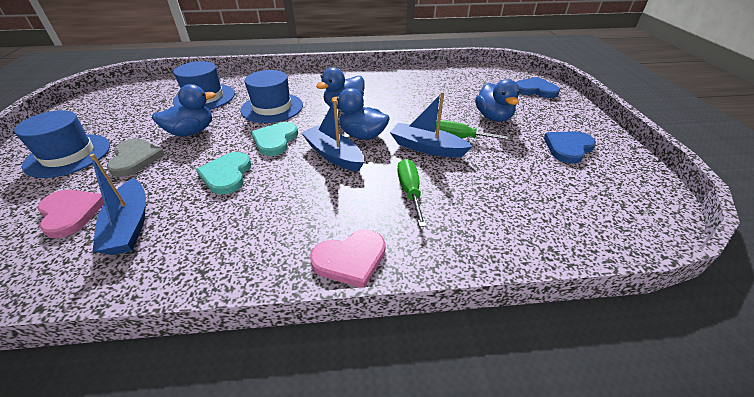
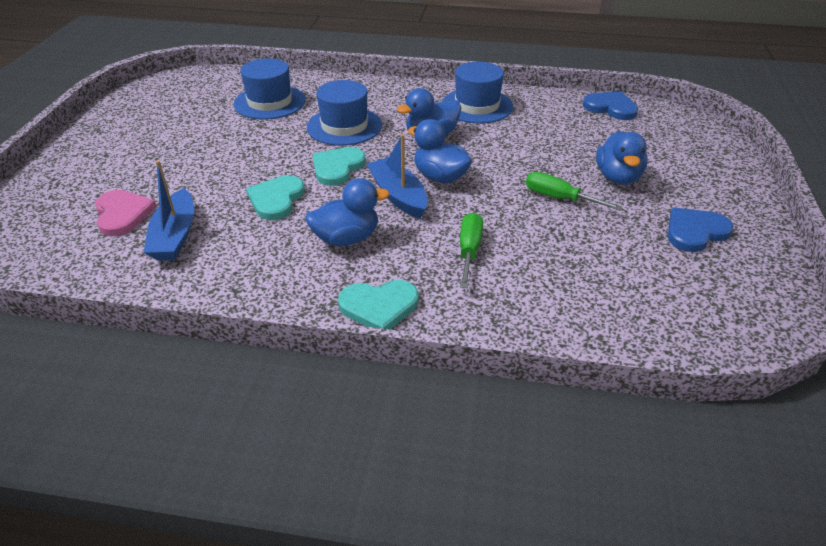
camera: 15 degrees right, 0 degrees up
blue hat [14,110,110,178] -> blue hat moved to [442,62,513,124]
grey heart [107,138,164,177] -> none
blue duck [152,84,216,137] -> blue duck moved to [305,178,390,246]
pink heart [310,230,385,287] -> turquoise heart [338,280,419,329]
blue boat [390,92,473,158] -> none
blue heart [516,77,560,98] -> blue heart moved to [583,91,638,120]

